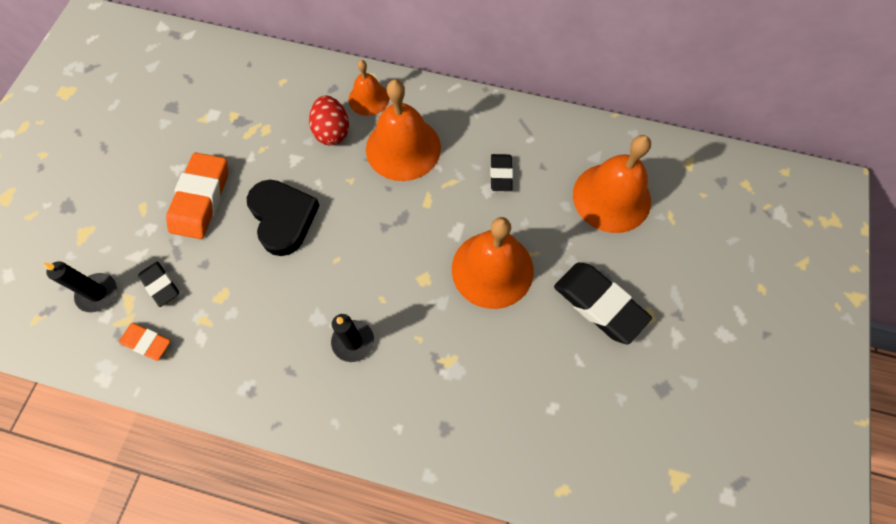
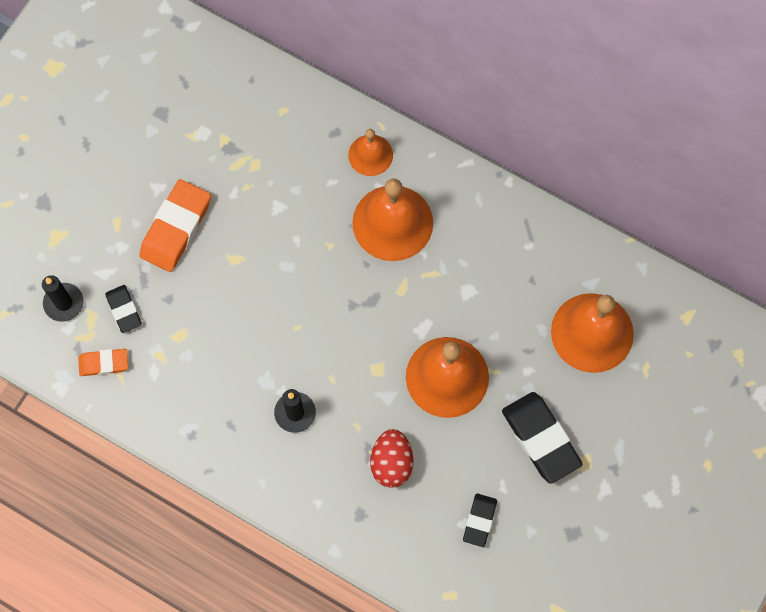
camera: 15 degrees right, 5 degrees up
orange eraser [119,323,171,361] -> orange eraser turned 45 degrees counterclockwise [78,349,128,376]
black heart [247,180,320,256] -> none
red egg [309,96,349,145] -> red egg moved to [370,429,413,488]
black eraser [490,154,513,191] -> black eraser moved to [463,494,497,547]

